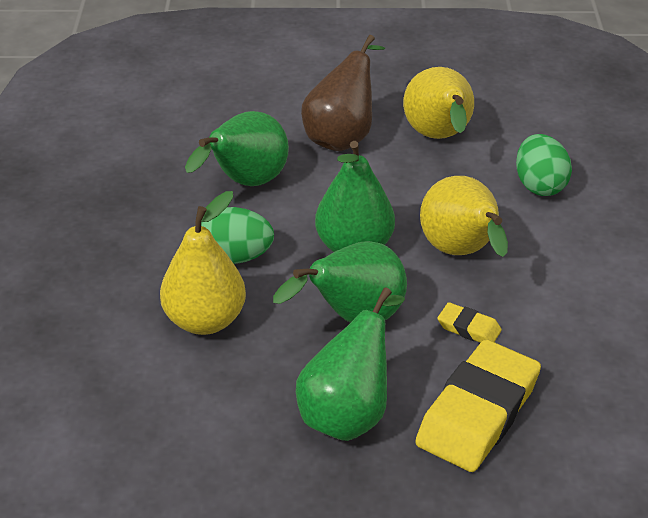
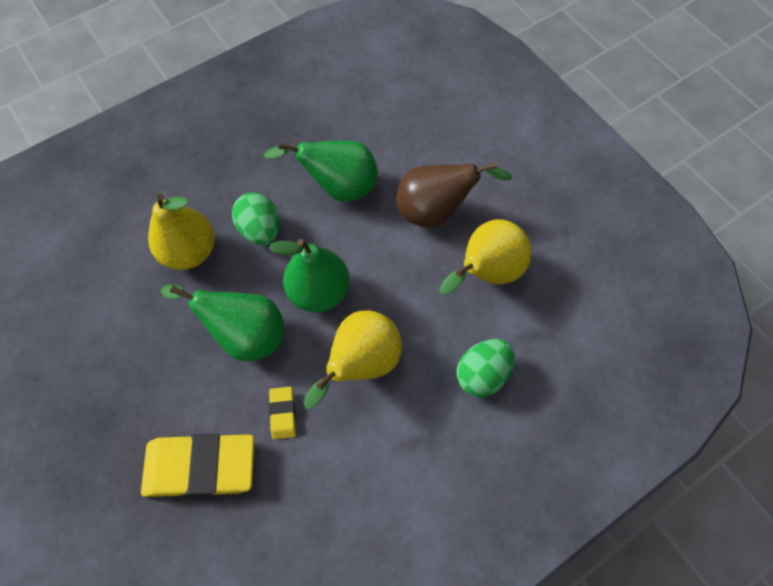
camera: 55 degrees right, 25 degrees up
green pear [296,287,405,441] -> none

